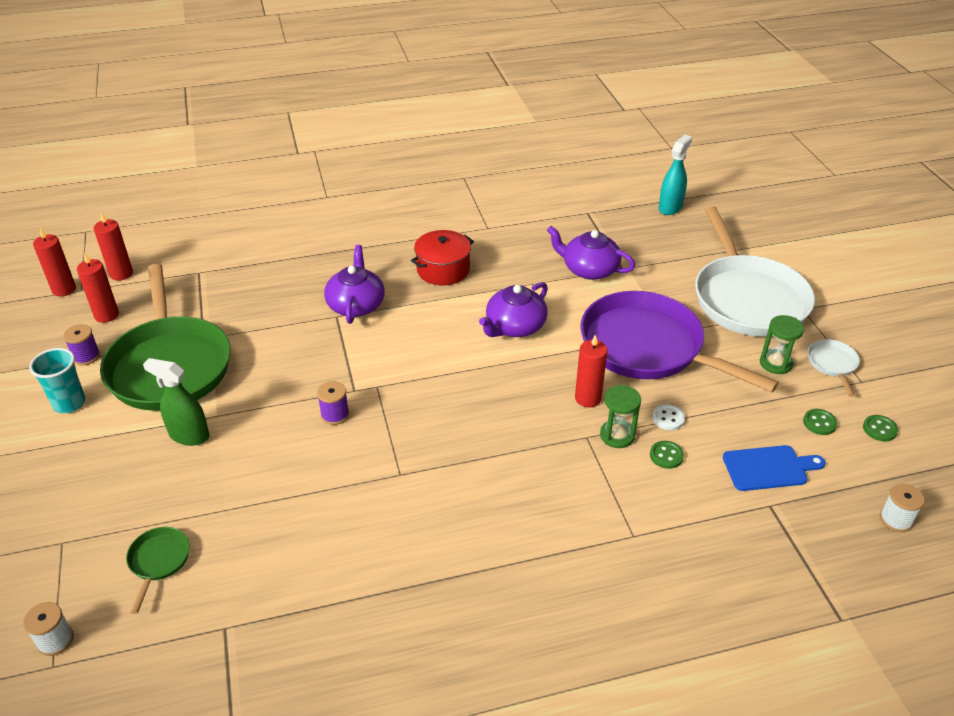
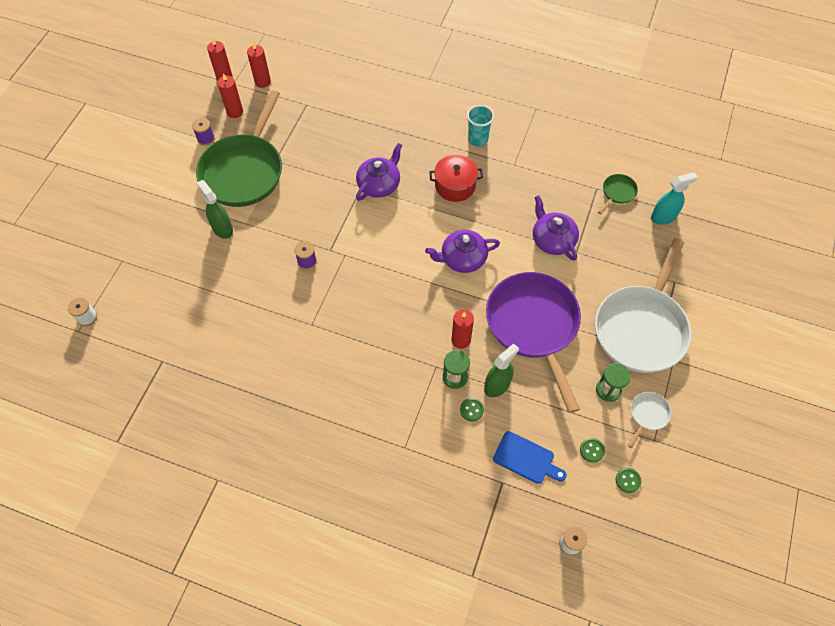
camera: 35 degrees right, 20 degrees up
turquoise cup [29,348,85,413] -> turquoise cup moved to [467,105,494,147]
green pan [126,527,190,614] -> green pan moved to [598,174,638,214]
white button [652,404,685,430] -> green spray bottle [484,343,519,397]

